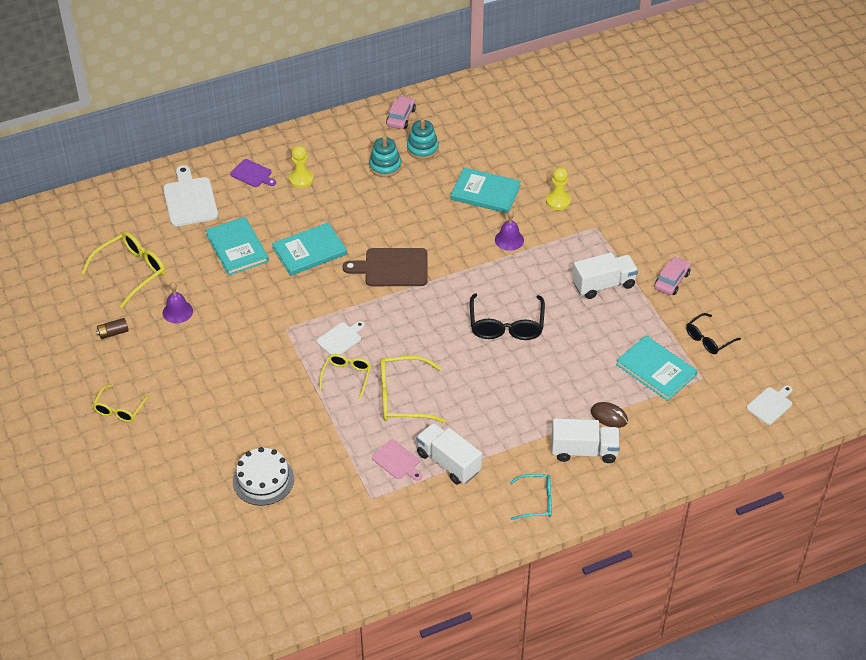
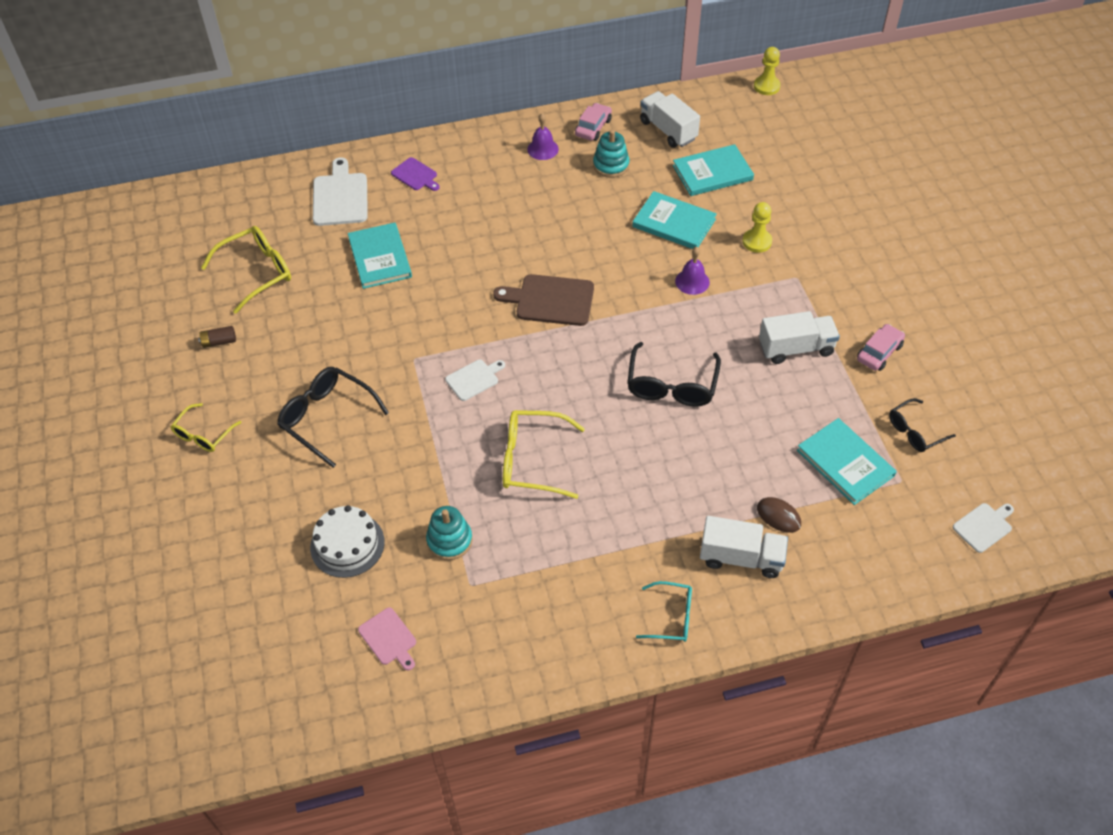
camera: 10 degrees right, 5 degrees up
purple bell [163,282,193,323] -> purple bell moved to [527,113,559,160]
turquoise book [272,222,347,276] -> turquoise book moved to [673,144,754,196]
yellow pawn [289,146,314,188] -> yellow pawn moved to [754,47,781,95]
yellow glasses [319,354,371,399] -> none
turquoise stacking toy [369,136,401,177] -> turquoise stacking toy moved to [426,506,473,560]
pink cutting board [372,440,422,481] -> pink cutting board moved to [358,608,416,671]
white truck [416,423,482,485] -> white truck moved to [640,91,700,148]
none -> black glasses [277,367,389,468]

